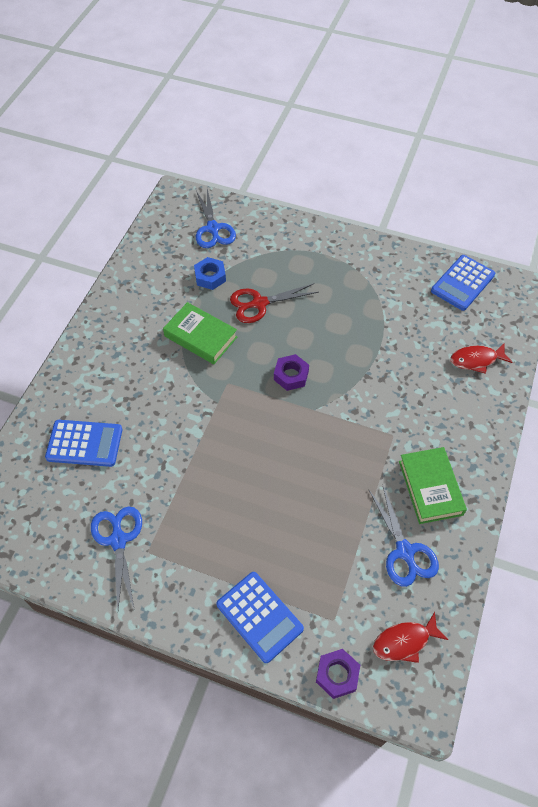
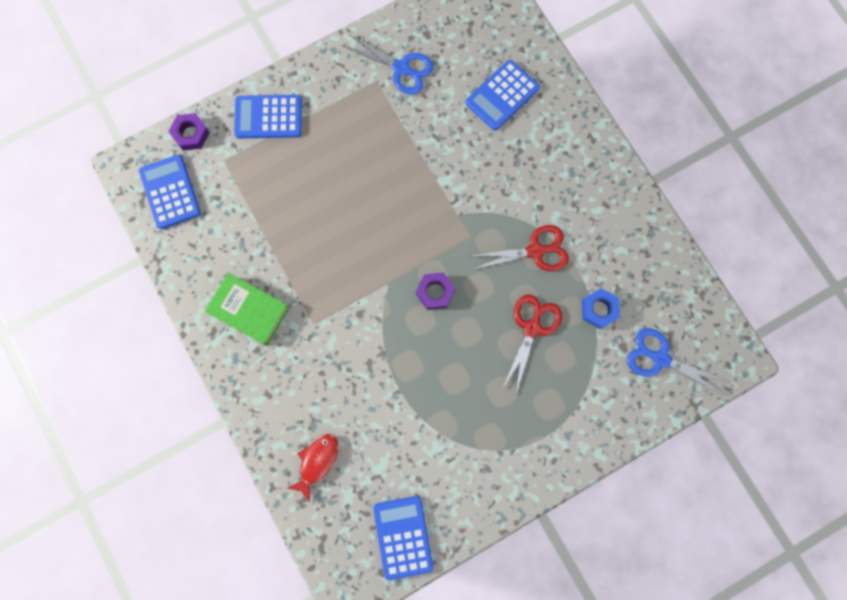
camera: 130 degrees right, 20 degrees up
green book [163,302,237,364] -> red scissors [470,225,569,271]
blue scissors [369,484,439,587] -> none
red fish [373,612,448,663] -> blue calculator [139,155,201,229]

